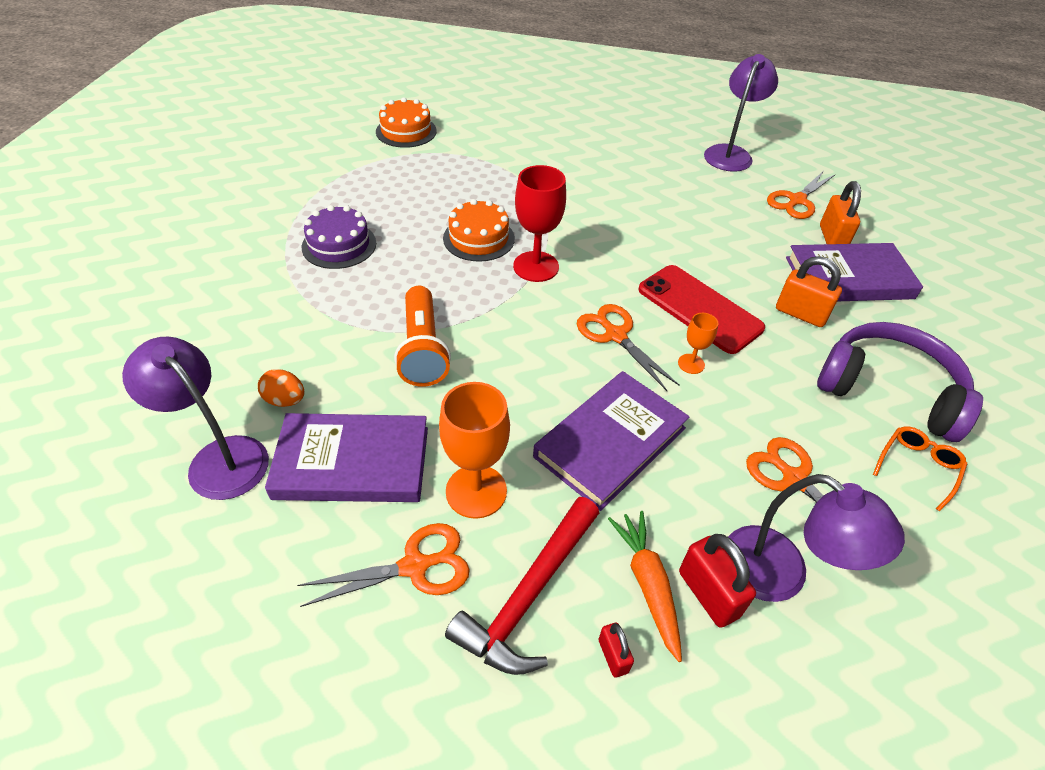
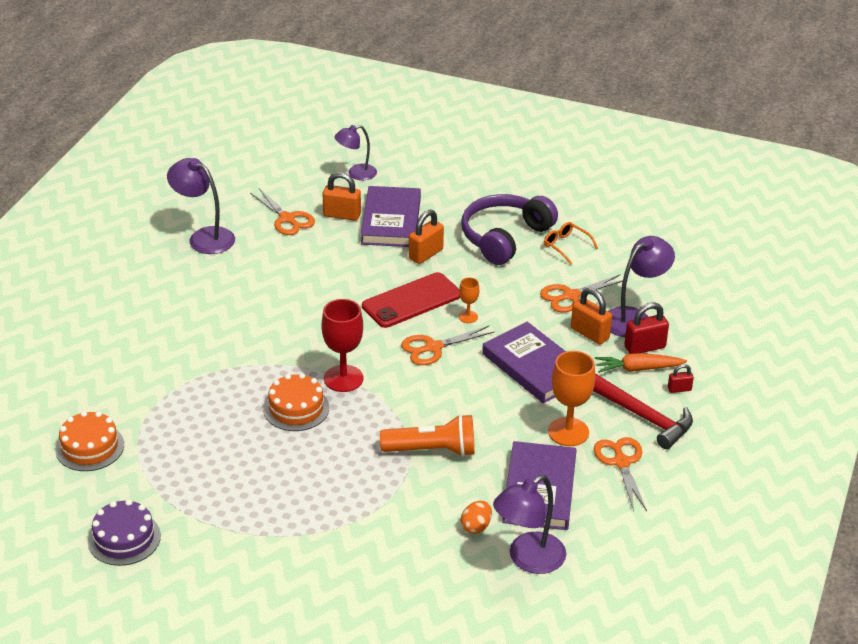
camera: 80 degrees left, 10 degrees down
purple cake [302,205,376,269] -> purple cake moved to [88,499,161,566]
none -> purple lamp [335,125,377,180]
none -> orange padlock [571,288,612,344]

